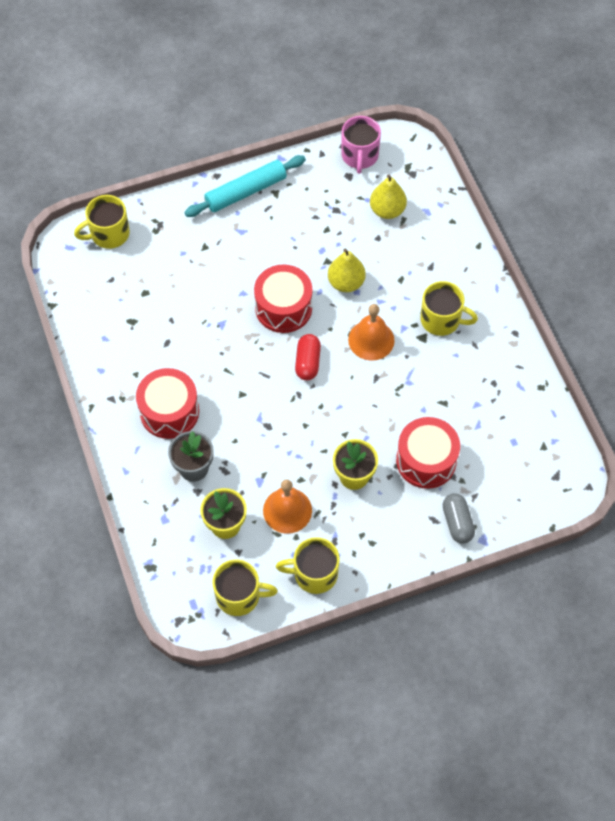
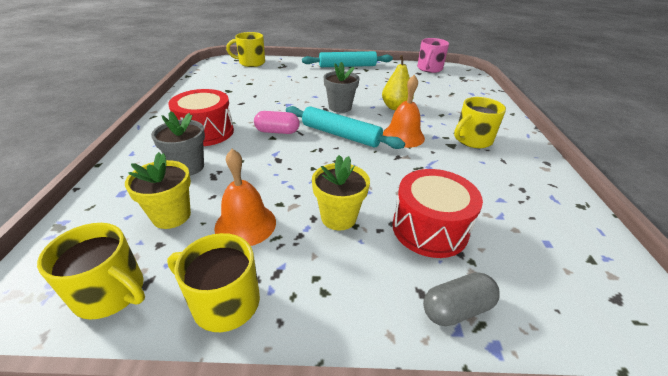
camera: 20 degrees right, 25 degrees down
red drum [254,264,312,333] -> grey flower pot [324,62,360,113]
red capsule [295,334,321,380] -> turquoise rolling pin [286,106,405,149]
yellow pear [370,175,407,219] -> none
yellow mug [420,281,478,336] -> yellow mug turned 105 degrees clockwise [454,97,506,148]
grey capsule [443,494,475,544] -> grey capsule turned 60 degrees clockwise [423,272,500,326]
none -> pink capsule [254,111,300,134]

